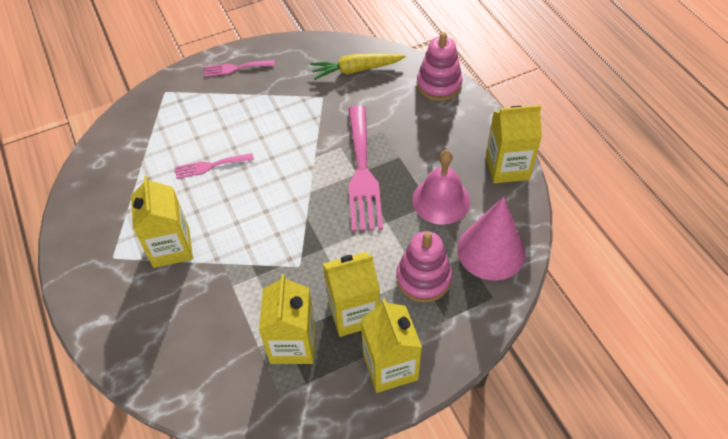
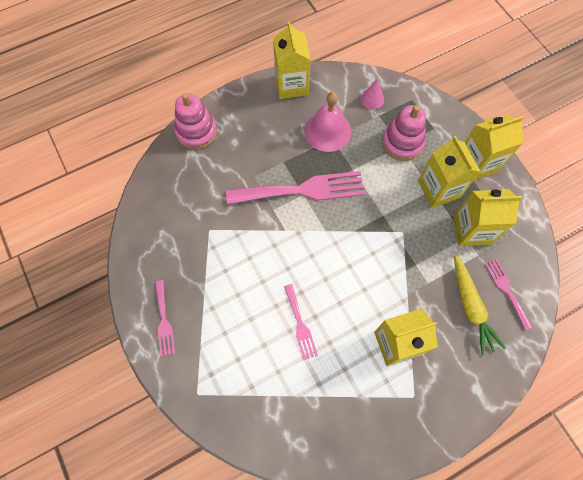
camera: 95 degrees left, 15 degrees up
yellow carrot [310,53,406,80] -> yellow carrot moved to [454,255,506,355]
pink cone [457,197,526,281] -> pink cone [361,79,384,109], size x0.46
none -> pink fork [485,259,532,330]

